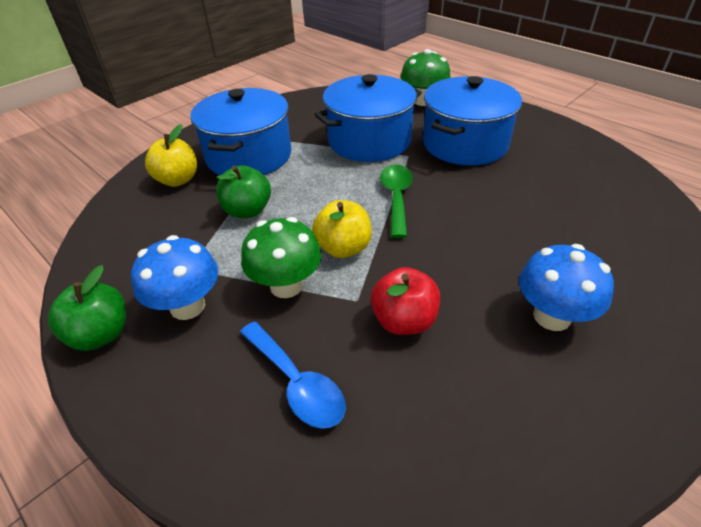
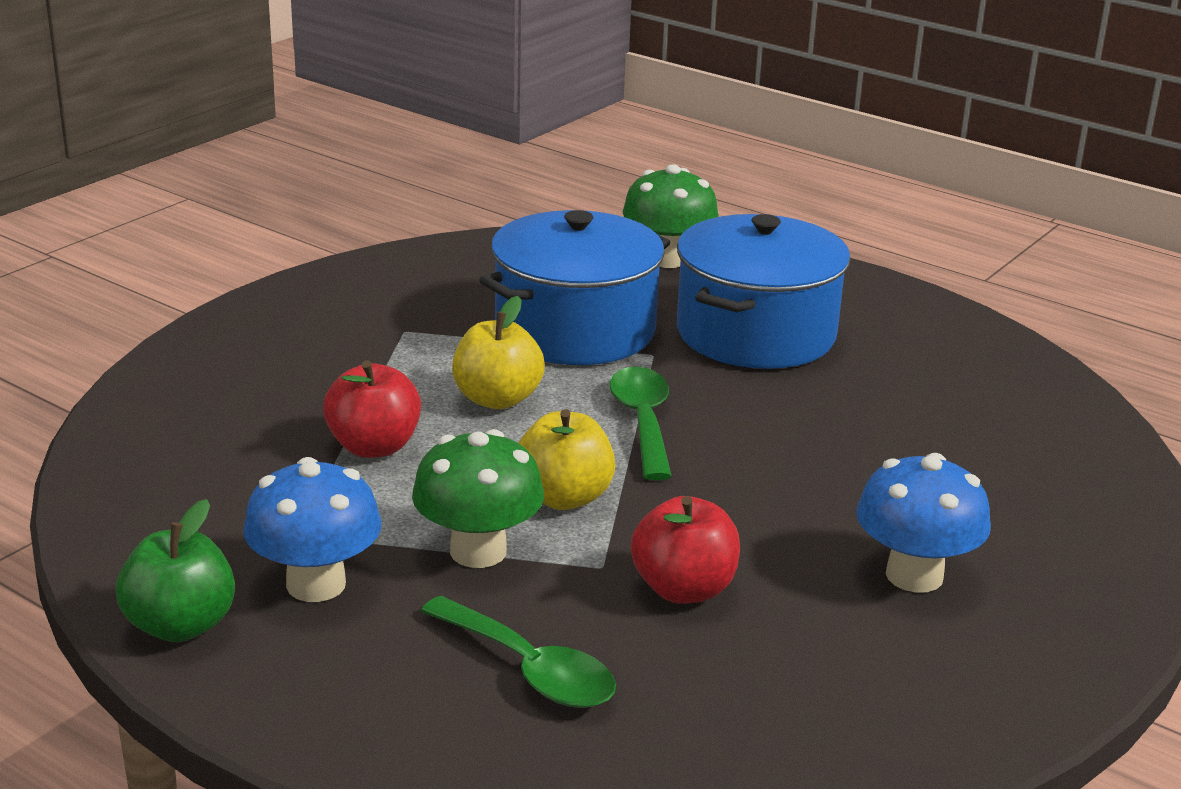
camera: 10 degrees left, 15 degrees down
yellow apple [145,124,197,187] -> yellow apple moved to [452,296,545,409]
blue pot [190,88,291,175] -> none
green apple [216,165,271,218] -> red apple [323,361,421,458]
blue spoon [240,322,346,429] -> green spoon [421,596,616,708]

